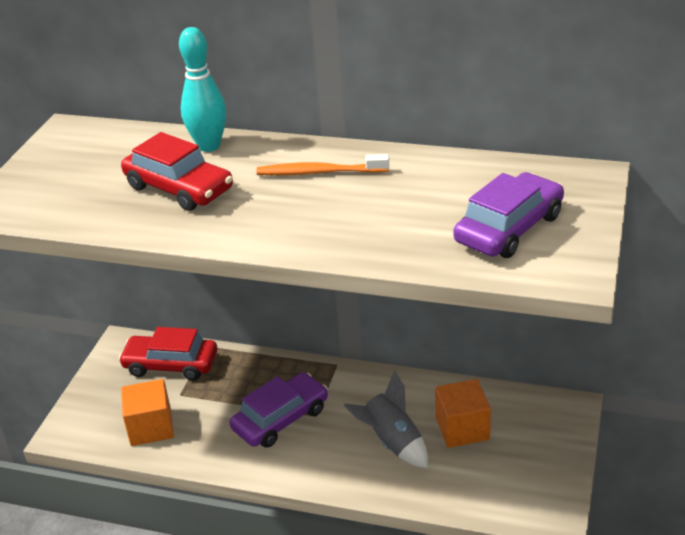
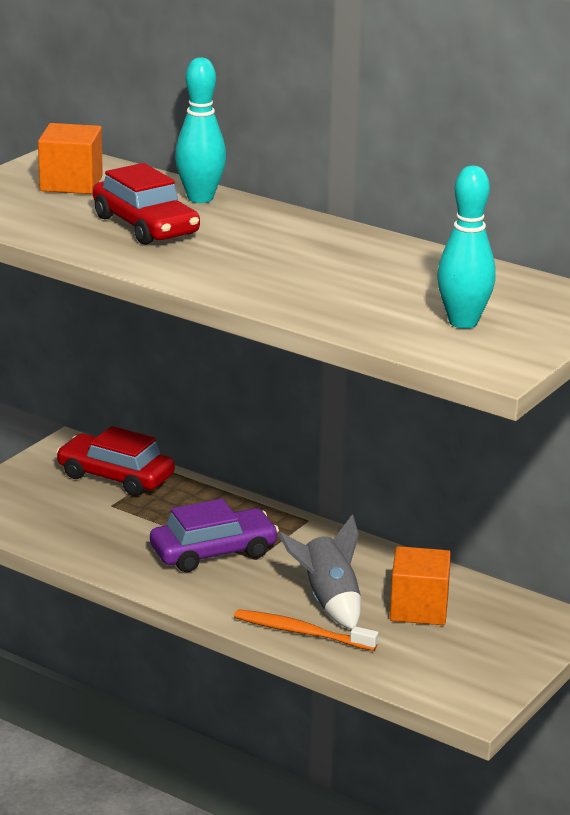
camera: 15 degrees right, 10 degrees down
orange cube [121,379,174,446] -> orange cube moved to [38,123,103,194]
orange toothbrush [257,154,389,175] -> orange toothbrush moved to [234,609,378,651]
purple car [454,172,564,258] -> turquoise bowling pin [437,165,496,329]

